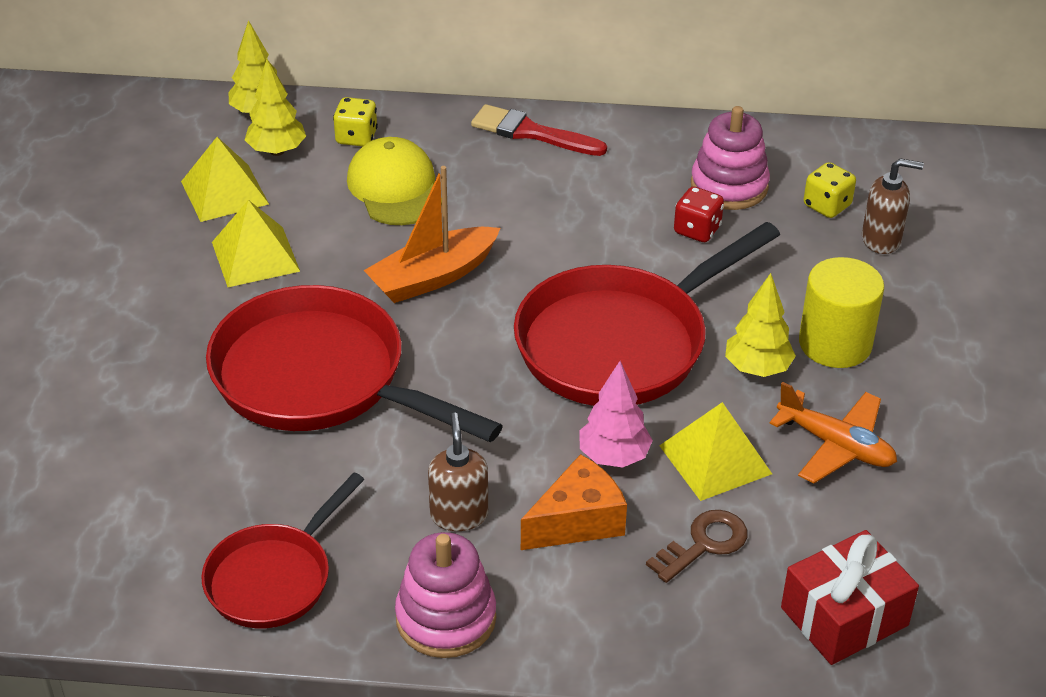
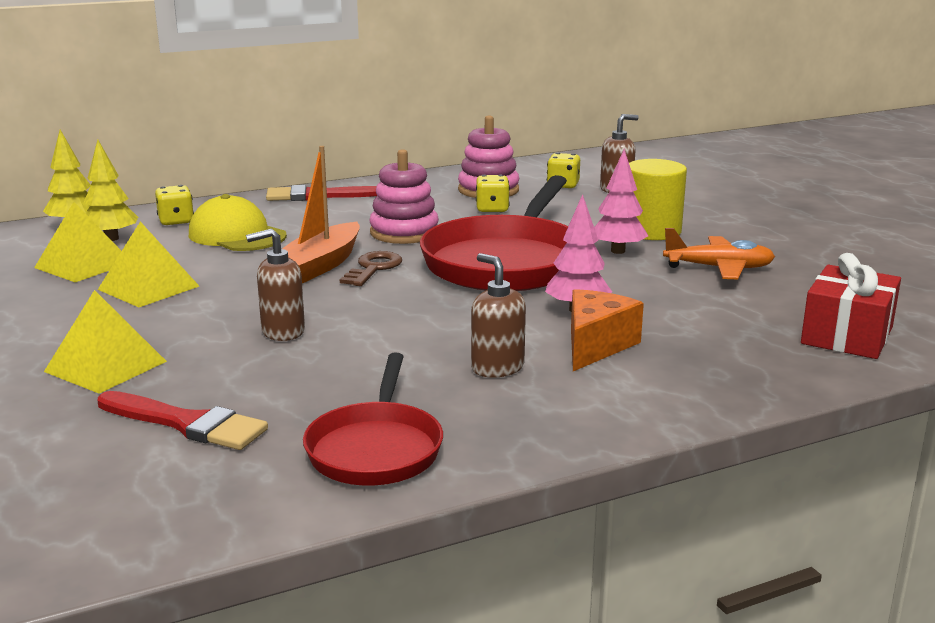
camera: 30 degrees left, 20 degrees down
red pan [206,285,503,442] -> brown soap dispenser [246,229,305,341]
pink stacking toy [395,532,496,658] -> pink stacking toy moved to [370,149,439,244]
brown key [646,510,747,583] -> brown key moved to [340,251,402,286]
yellow pyramid [659,402,772,501] -> yellow pyramid moved to [44,290,167,394]
red dice [674,187,724,242] -> yellow dice [476,175,510,212]
yellow tree [725,273,796,377] -> pink tree [594,149,648,254]
none -> red brush [97,391,268,450]

